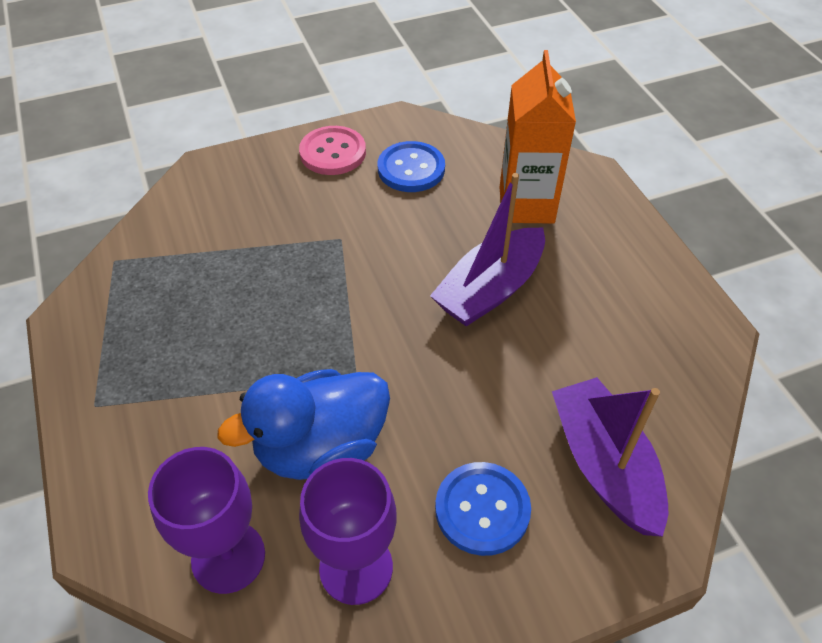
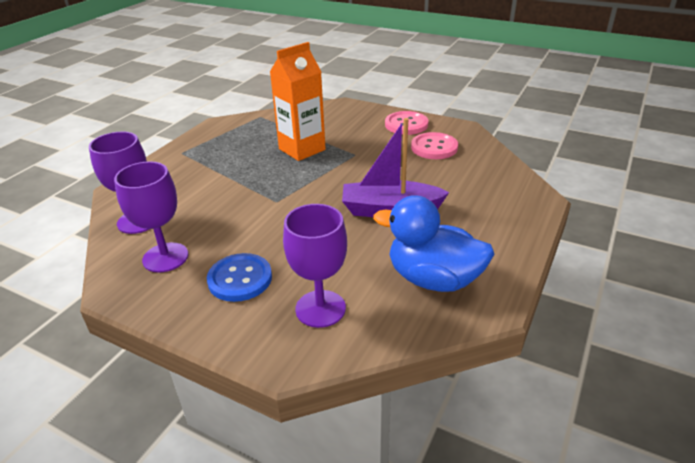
camera: 50 degrees right, 15 degrees down
blue duck [217,369,390,480] -> blue duck moved to [373,195,494,292]
blue button [378,141,445,192] -> pink button [411,132,458,159]
orange carton [500,50,576,224] -> orange carton moved to [270,42,326,161]
purple boat [552,377,668,537] -> purple goblet [283,204,347,328]

